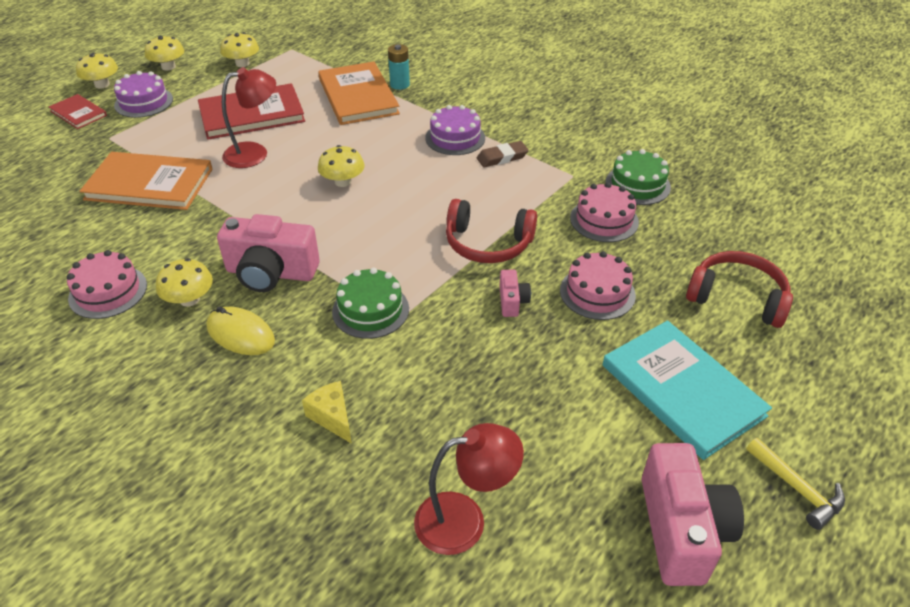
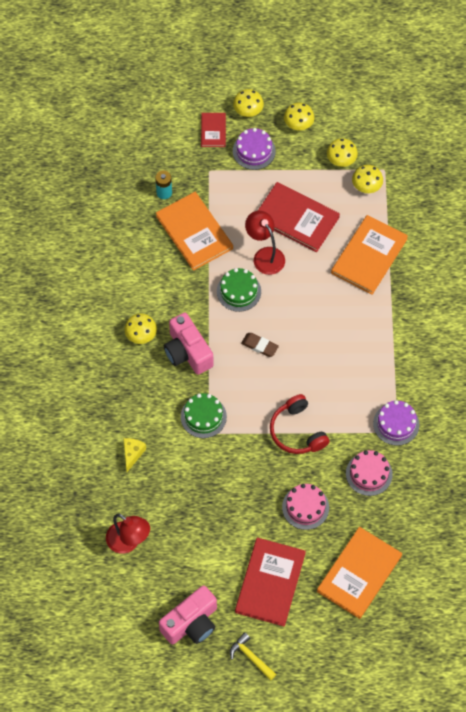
camera: 50 degrees right, 20 degrees up
pink cake [67,250,147,319] -> none
yellow mouse [206,306,275,355] -> none
red lamp [222,67,276,168] -> red lamp turned 150 degrees counterclockwise [245,211,285,275]
yellow mushroom [318,145,365,187] -> yellow mushroom moved to [352,165,383,193]
turquoise battery [388,44,410,90] -> turquoise battery moved to [155,171,172,199]
purple cake [425,105,485,155] -> purple cake moved to [373,400,419,446]
brown eraser [477,141,528,167] -> brown eraser moved to [241,333,279,357]
pink camera [500,270,531,317] -> none
turquoise book [603,321,772,460] -> red book [235,538,306,627]
green cake [605,149,671,205] -> green cake moved to [217,268,261,312]
red headphones [686,251,793,328] -> orange book [317,527,402,619]
yellow hammer [746,438,845,530] -> yellow hammer turned 120 degrees clockwise [230,632,276,680]

